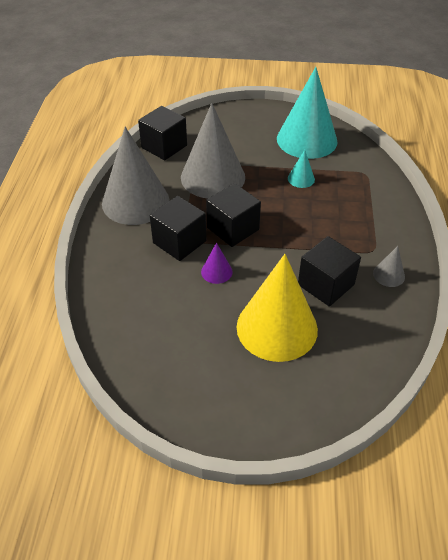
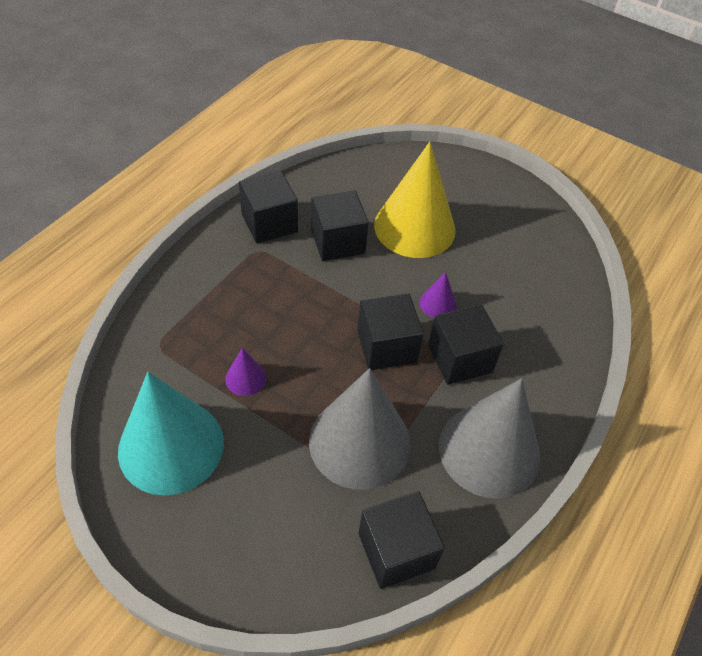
camera: 155 degrees left, 5 degrees up
turquoise cone [288,150,315,188] -> purple cone [225,348,266,396]
grey cone [373,246,405,287] -> black cube [239,171,298,243]

